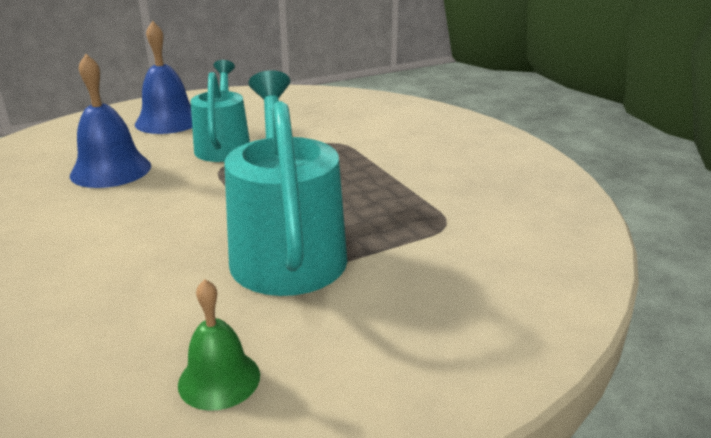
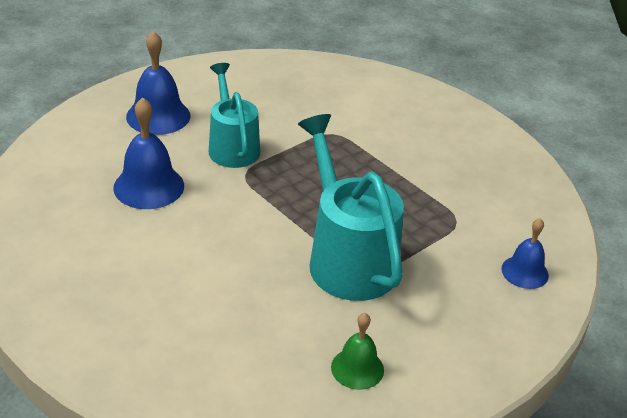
camera: 15 degrees left, 10 degrees up
none -> blue bell [502,218,549,289]

